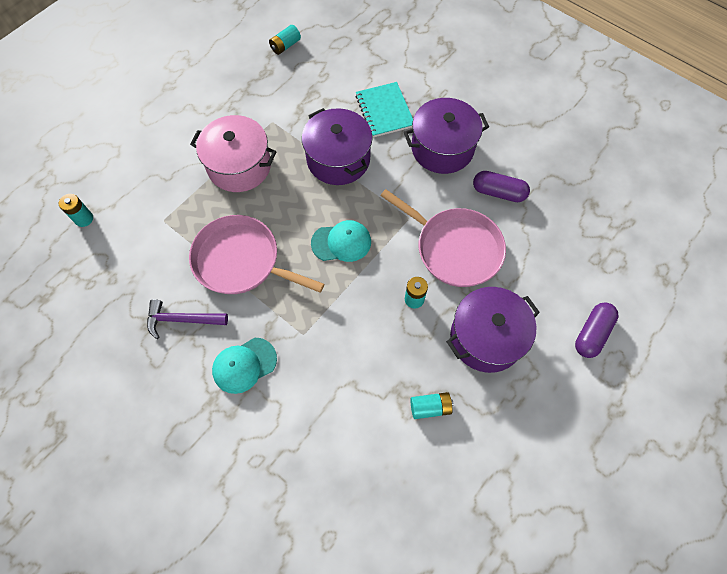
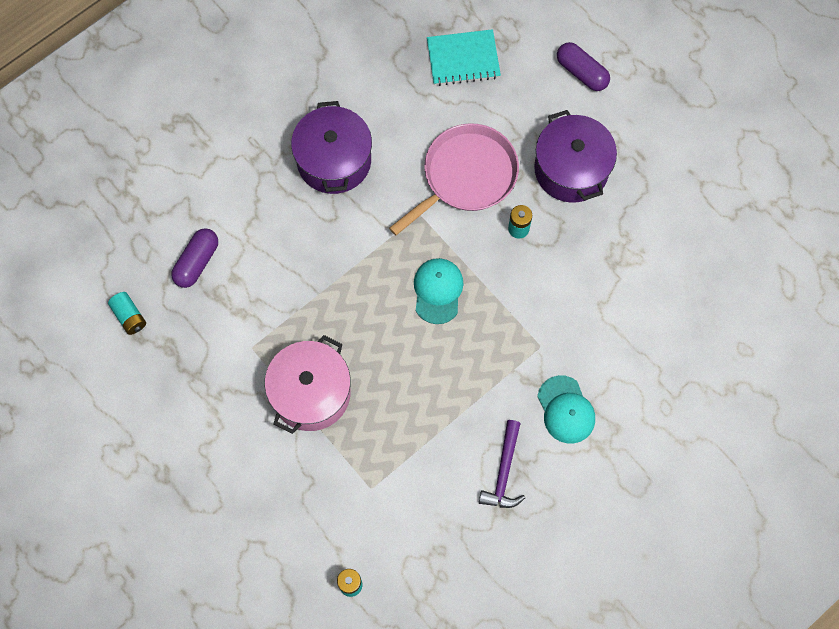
camera: 80 degrees left, 5 degrees up
pink pan [189,215,324,294] -> none
purple pot [302,108,372,185] -> none
turquoise notebook [356,82,413,137] -> turquoise notebook moved to [427,29,501,86]
turquoise battery [410,392,454,419] -> none
purple capsule [473,171,530,202] -> purple capsule moved to [171,228,218,288]

